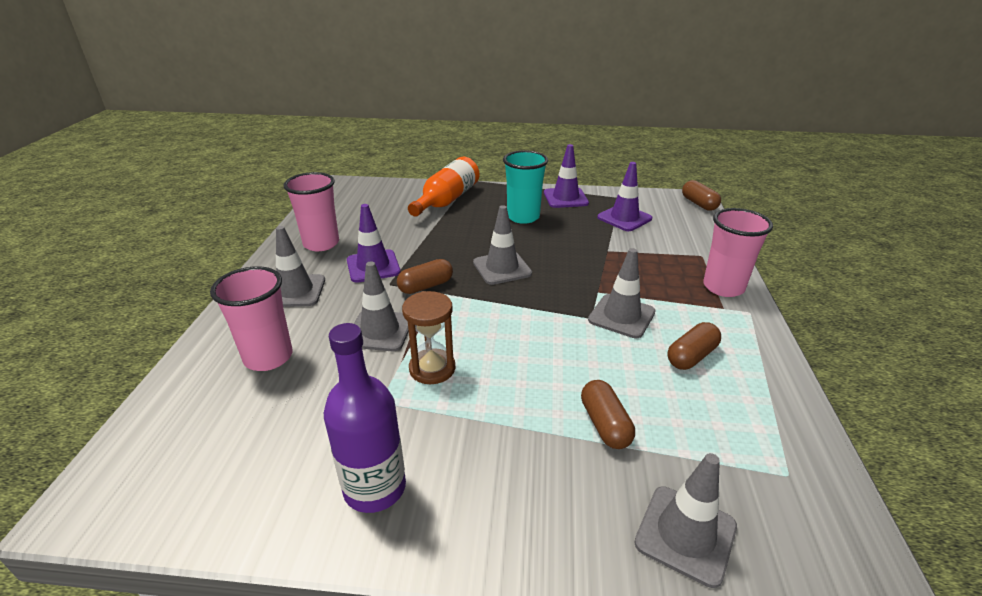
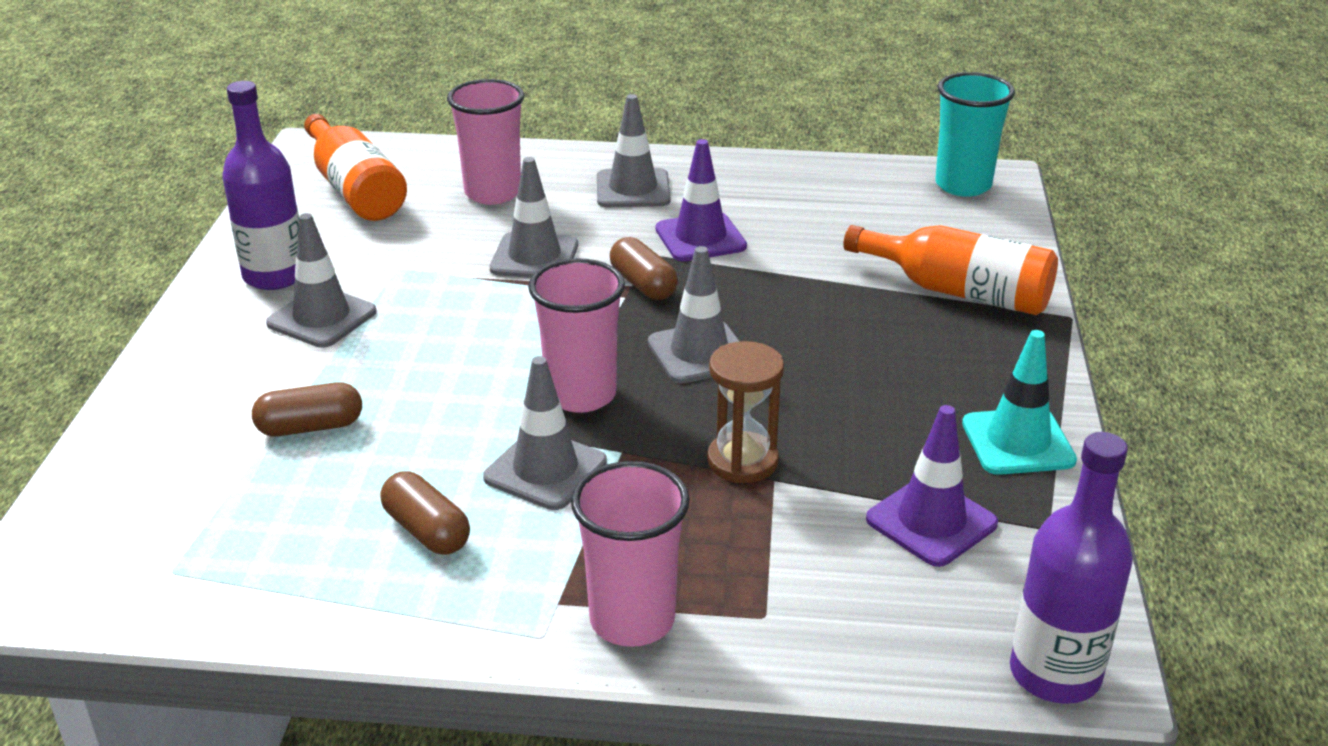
camera: 90 degrees right, 0 degrees up
pink cup [283,172,339,251] -> pink cup moved to [528,258,625,413]
brown hourglass [402,291,455,384] -> brown hourglass moved to [707,341,784,483]
turquoise cup [503,151,548,224] -> turquoise cup moved to [935,72,1015,197]
purple traffic cone [544,144,589,208] -> turquoise traffic cone [962,330,1077,475]
grey traffic cone [634,453,737,588] -> grey traffic cone moved to [266,213,377,348]
brown capsule [682,180,721,211] -> purple bottle [1010,432,1133,704]
none -> orange bottle [304,114,407,221]

